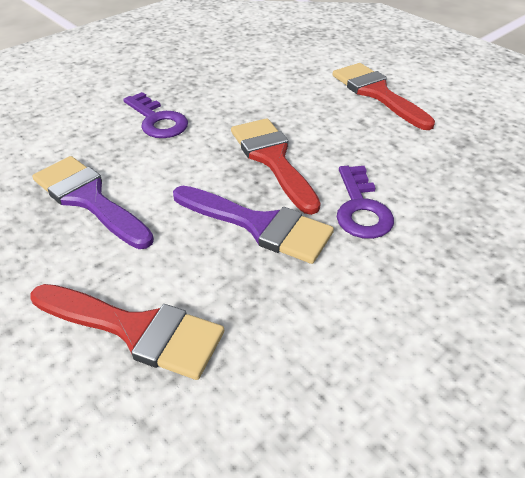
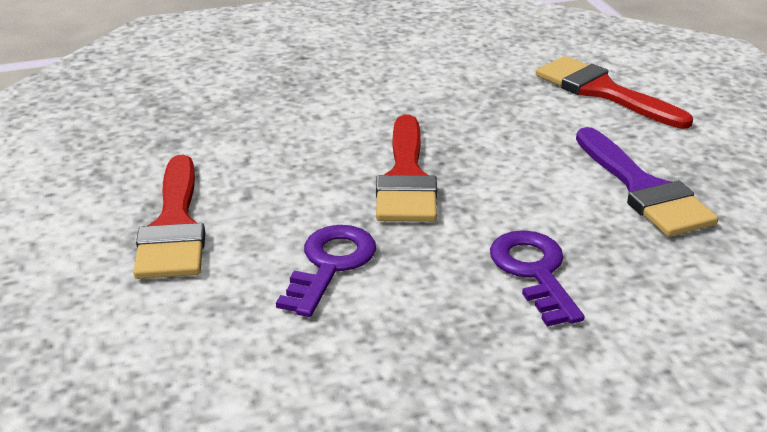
camera: 155 degrees left, 10 degrees down
purple brush [173,186,334,264] -> none
purple key [337,166,394,239] -> purple key moved to [276,225,376,317]

